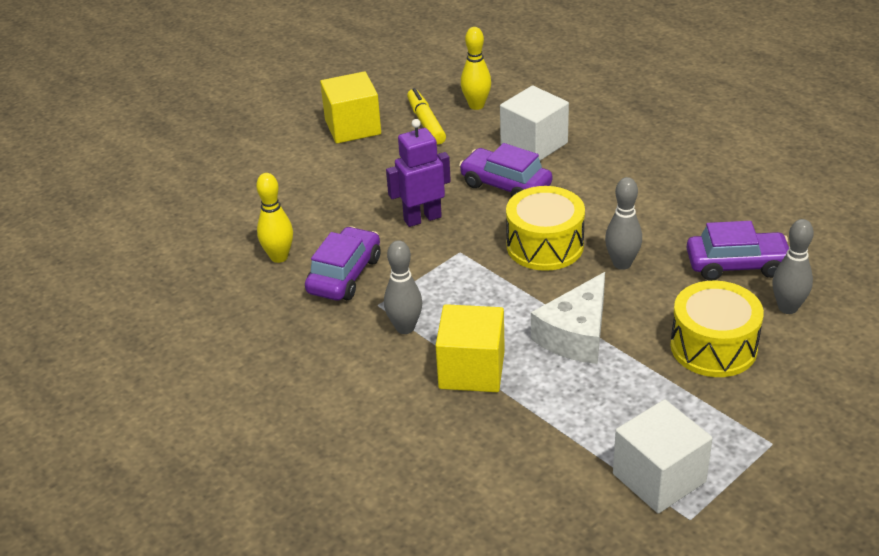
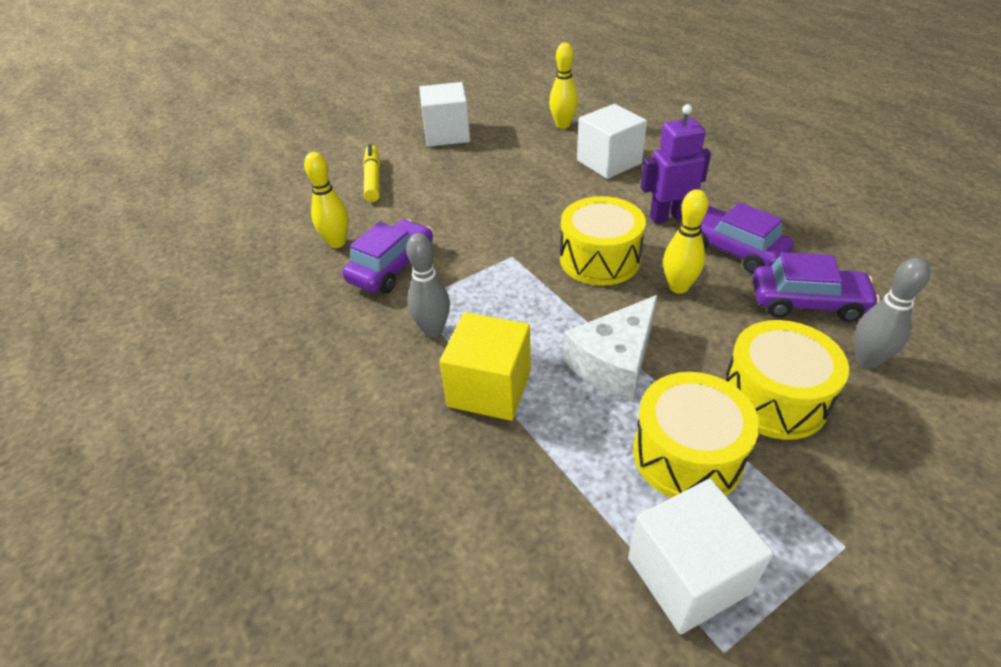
camera: 10 degrees right, 5 degrees up
yellow cube [320,71,381,144] -> white cube [419,82,470,147]
purple robot [386,119,451,227] -> purple robot moved to [641,104,711,224]
yellow marker [407,88,446,145] -> yellow marker moved to [363,144,380,202]
purple car [459,143,552,197] -> purple car moved to [701,202,794,274]
grey bowling pin [605,177,642,270] -> yellow bowling pin [663,189,708,294]
none -> yellow drum [633,372,760,498]

